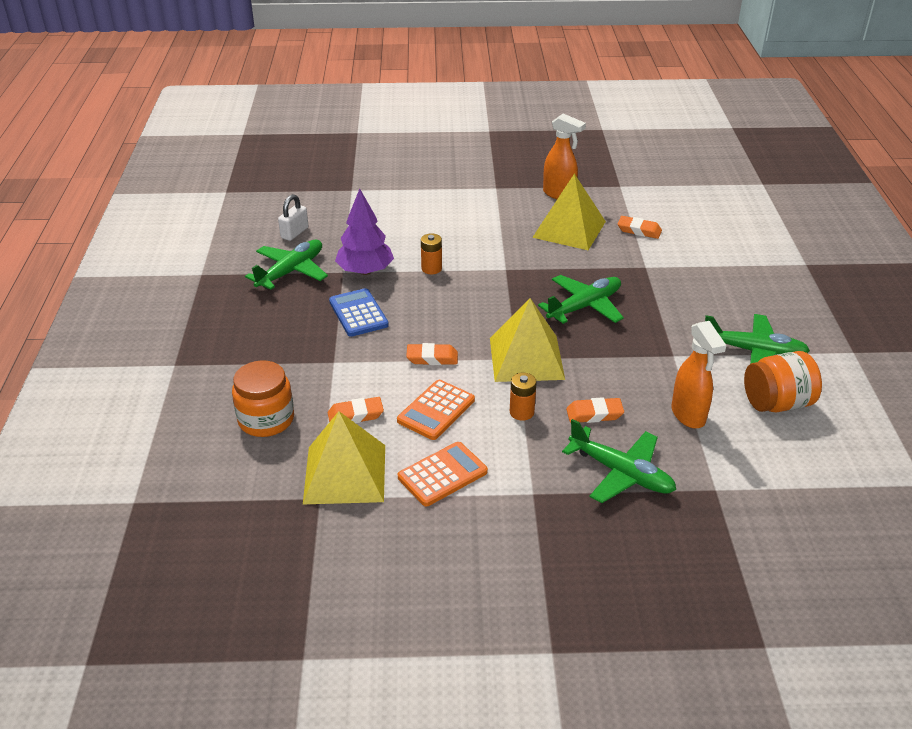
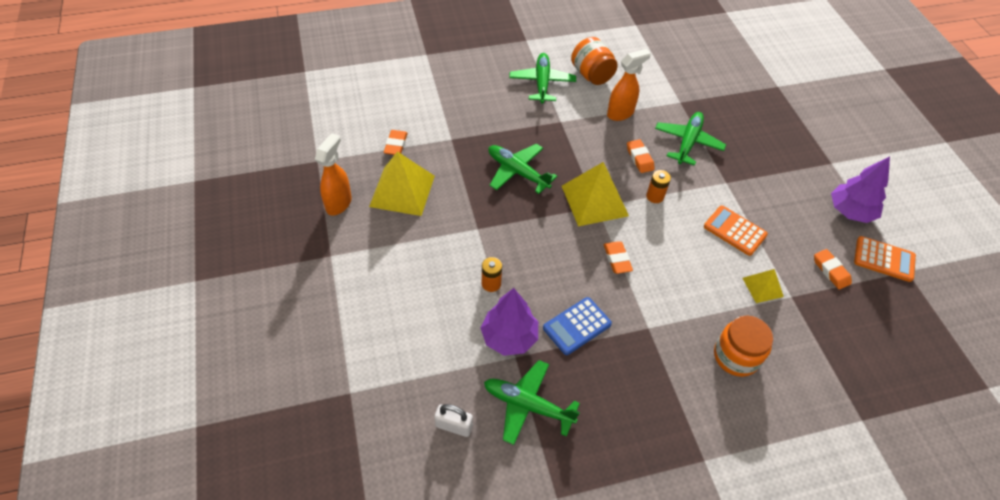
camera: 105 degrees left, 15 degrees up
yellow pyramid [303,411,385,504] -> yellow pyramid [743,269,784,303], size x0.53
orange eraser [328,397,384,423] -> orange eraser moved to [814,249,852,290]
orange calculator [397,380,475,440] -> orange calculator moved to [854,236,916,282]
none -> purple tree [831,156,890,223]

